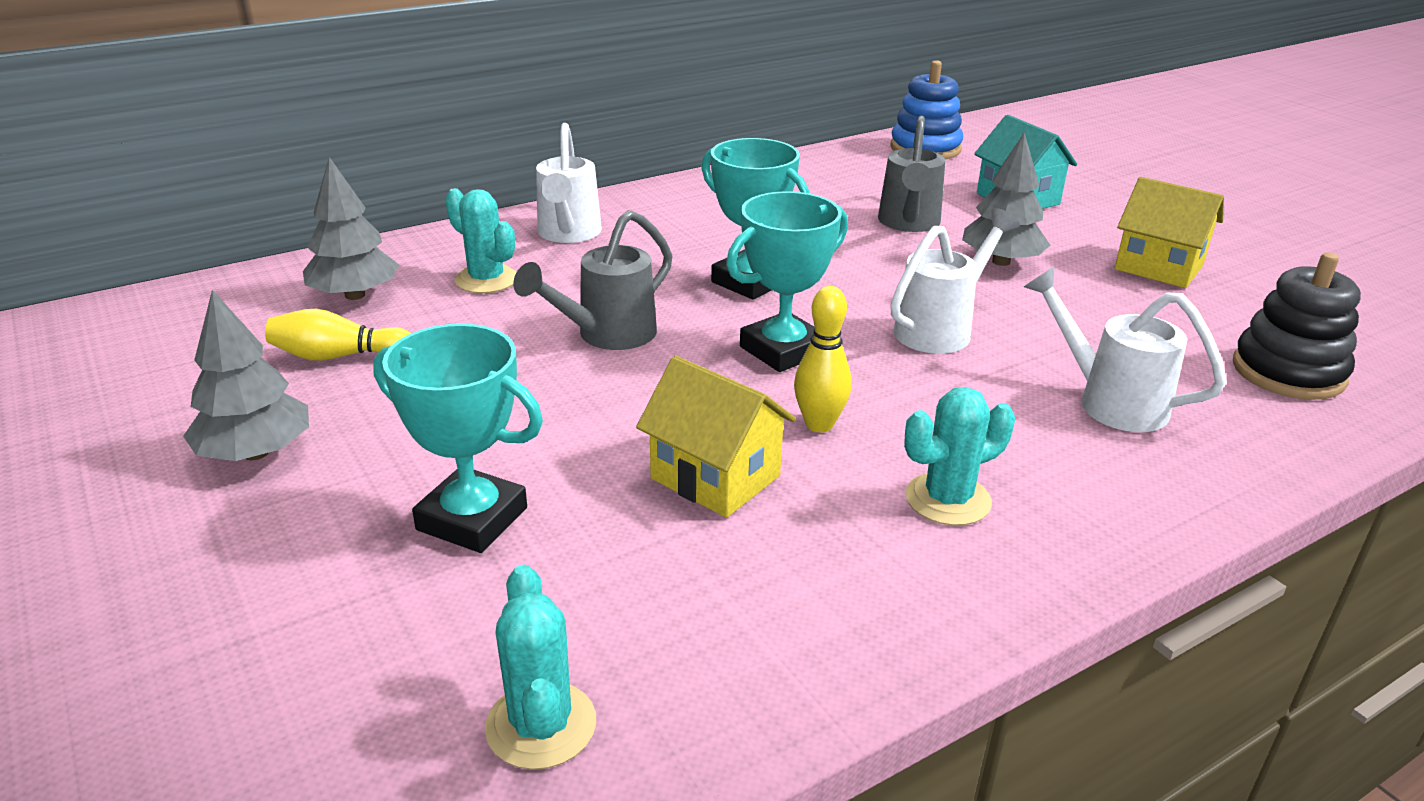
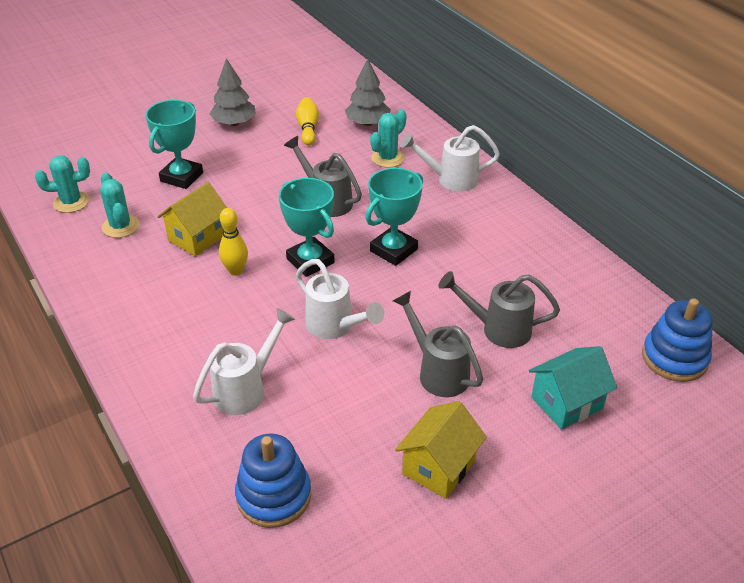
camera: 90 degrees right, 10 degrees up
turquoise cactus [904,387,1015,526] -> turquoise cactus moved to [100,172,139,238]
grey tree [962,132,1050,266] -> grey watering can [393,291,483,397]
black stacking toy [1233,252,1361,400] -> blue stacking toy [235,433,311,528]

